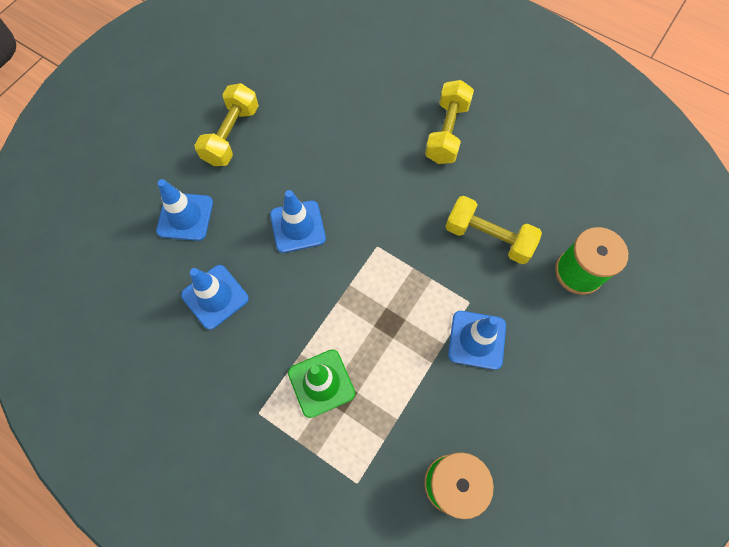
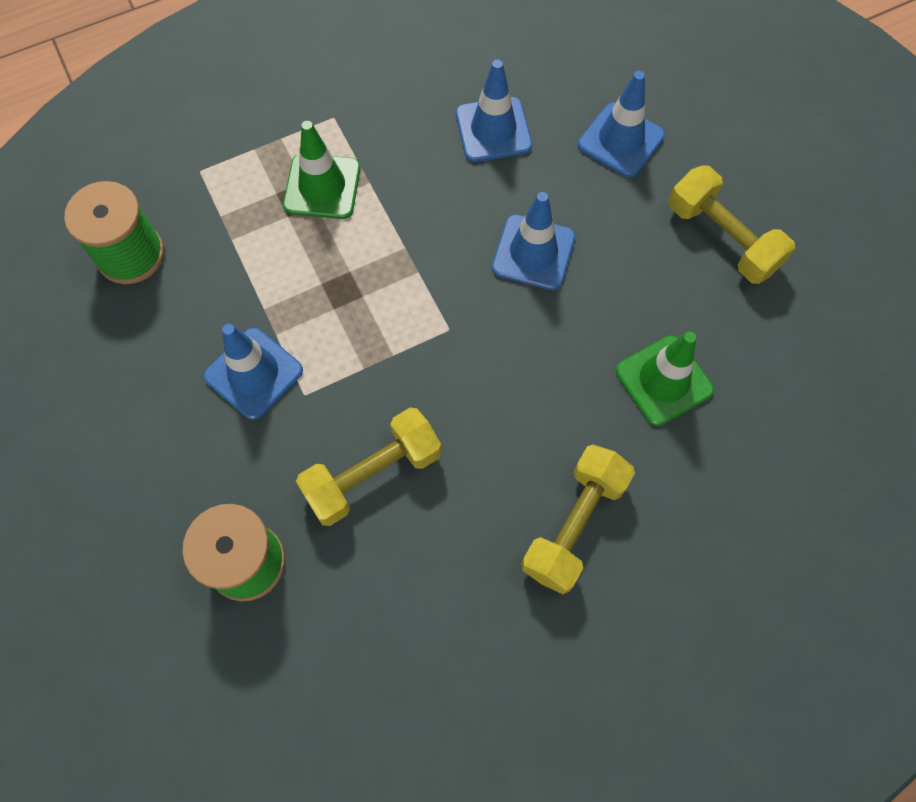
camera: 120 degrees right, 0 degrees up
yellow dumbbell [425,80,474,164] -> yellow dumbbell turned 75 degrees clockwise [522,445,635,594]
none -> green traffic cone [616,332,714,426]

